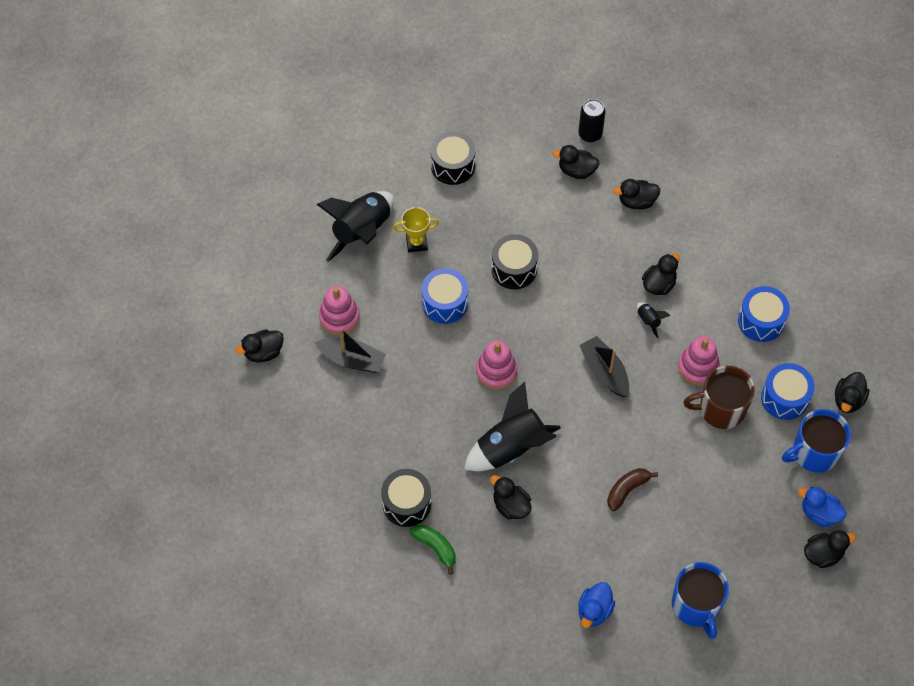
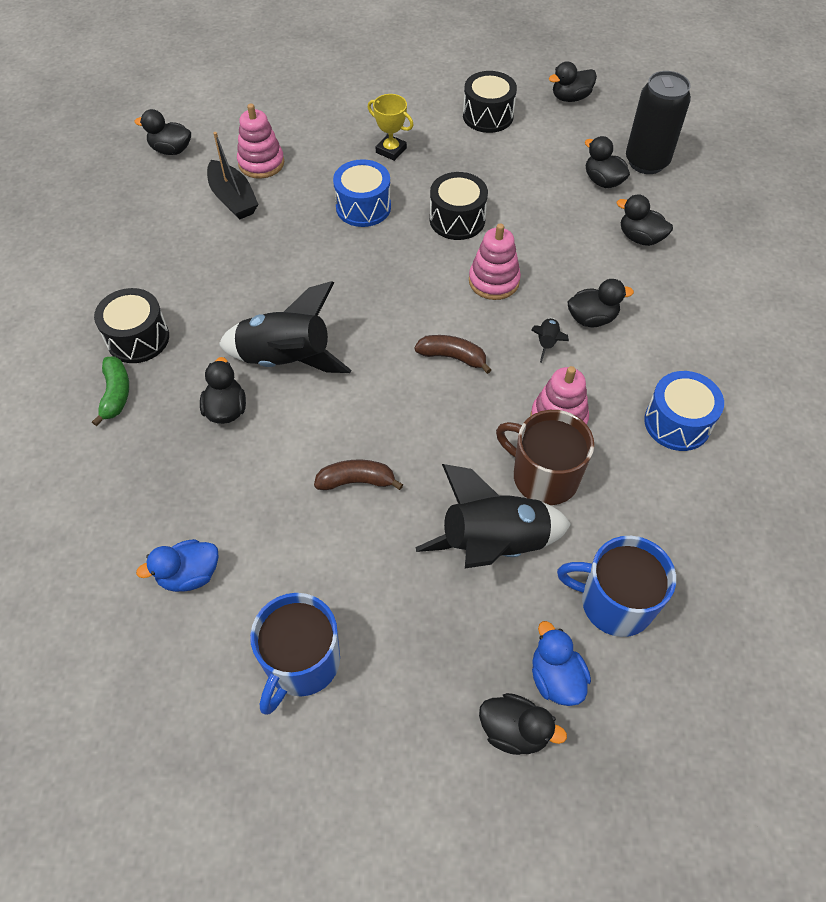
camera: 40 degrees right, 5 degrees down
black rocket [316,191,394,262] -> black rocket moved to [416,464,571,568]
pink stacking toy [476,340,517,389] -> pink stacking toy moved to [469,223,521,300]
black can [578,99,606,142] -> black can [626,71,691,174], size x1.55
black boat [579,336,629,397] -> brown banana [414,335,492,374]
blue drum [761,363,815,420] -> none
black duck [835,372,869,413] -> black duck moved to [549,61,597,102]

